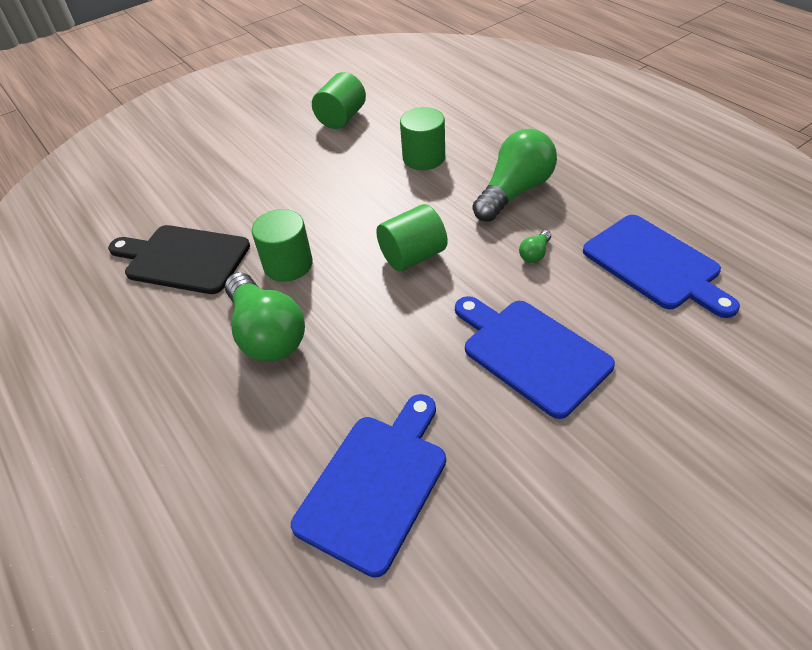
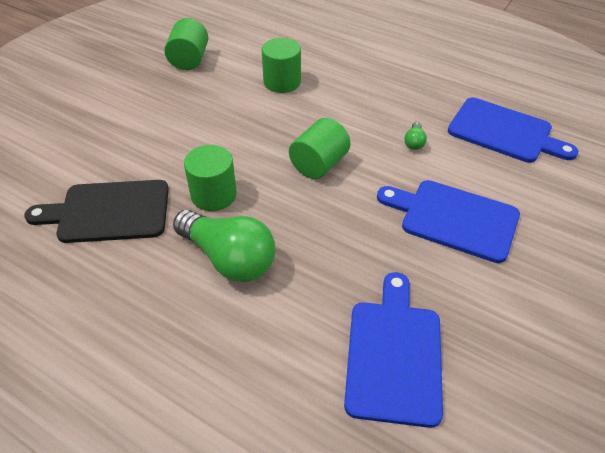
camera: 25 degrees left, 0 degrees up
green light bulb [472,129,557,222] -> none

